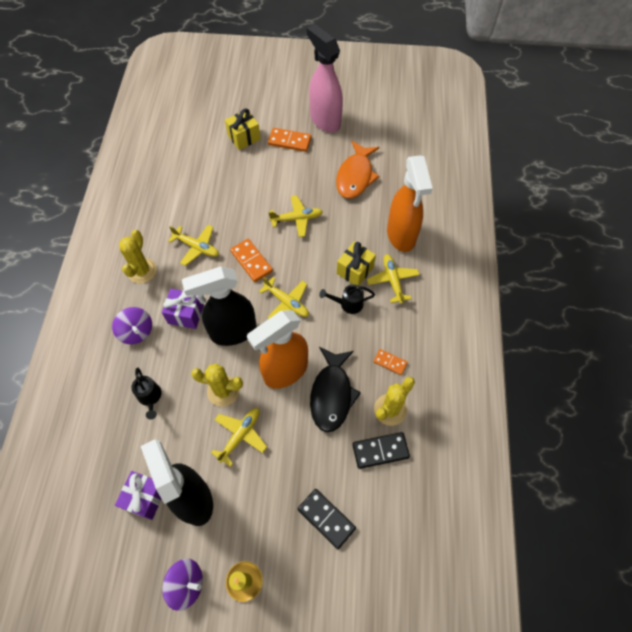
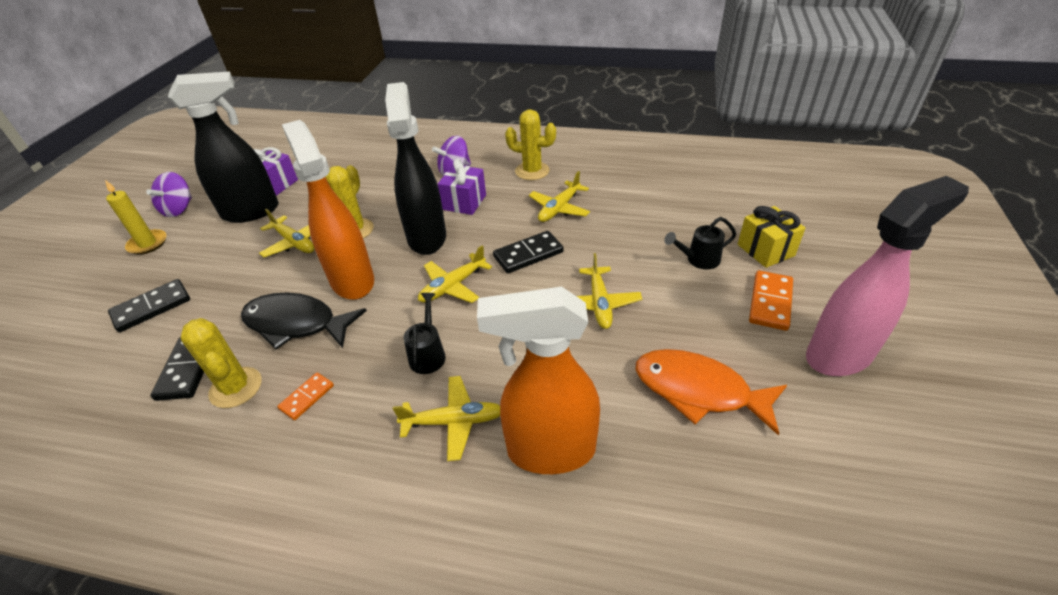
camera: 100 degrees right, 20 degrees down
black watering can [131,368,161,420] -> black watering can moved to [664,217,736,269]
orange domino [230,239,273,282] -> black domino [493,231,564,273]
yellow gift [337,242,376,286] -> none

